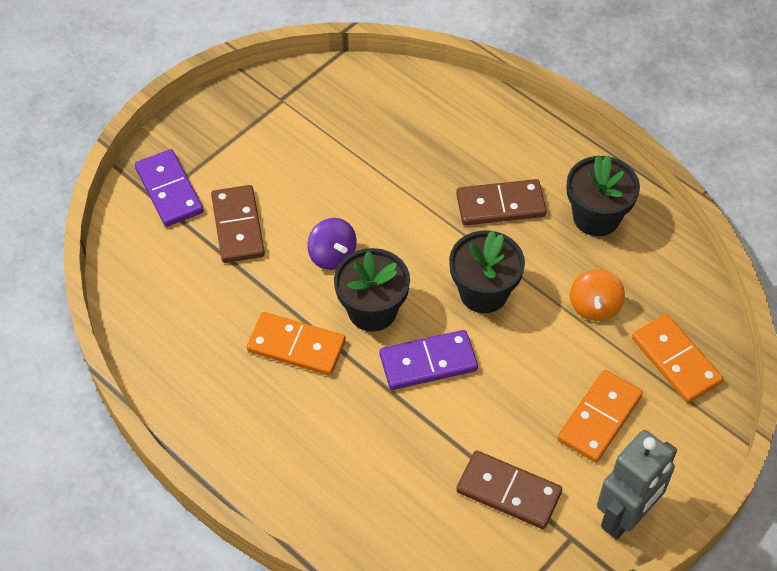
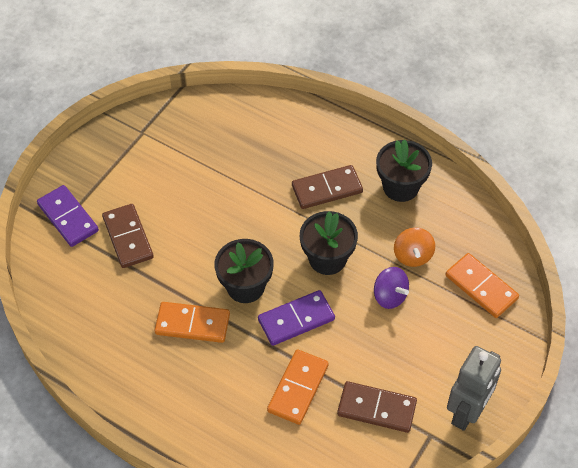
camera: 10 degrees left, 0 degrees up
purple spinning top [307,218,357,270] -> purple spinning top moved to [374,267,409,309]
orange domino [557,370,643,463] -> orange domino moved to [267,349,329,425]

